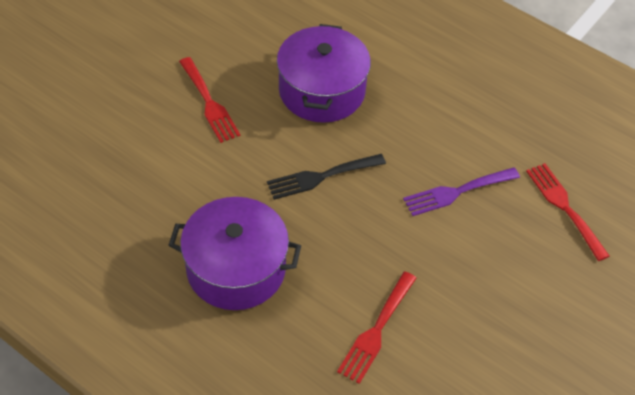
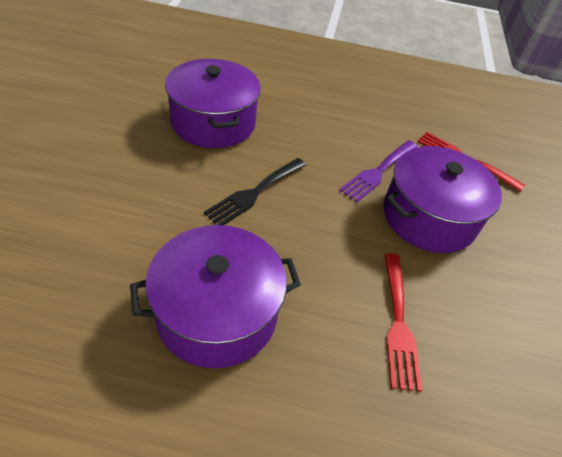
camera: 30 degrees left, 5 degrees down
red fork [179,57,240,143] -> none
none -> purple pot [383,146,502,253]

